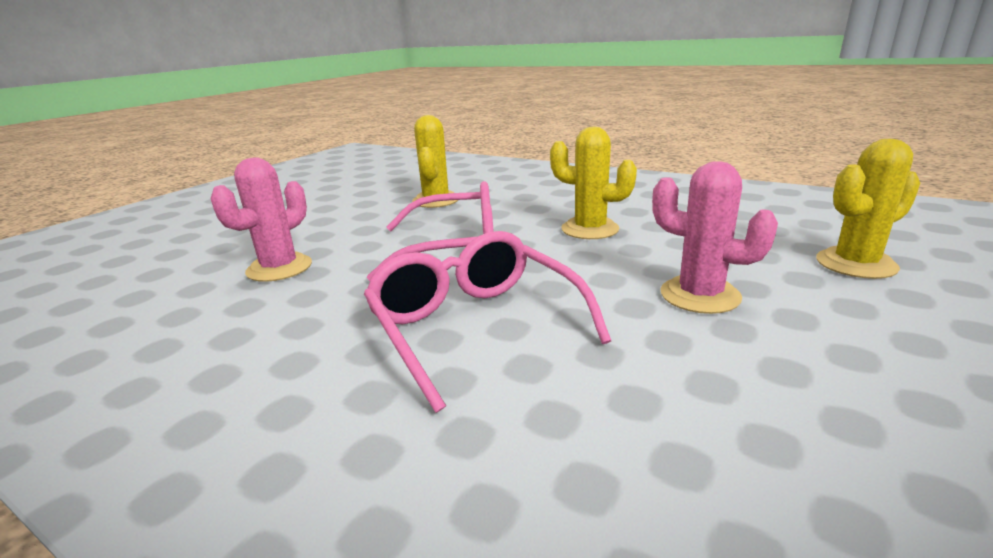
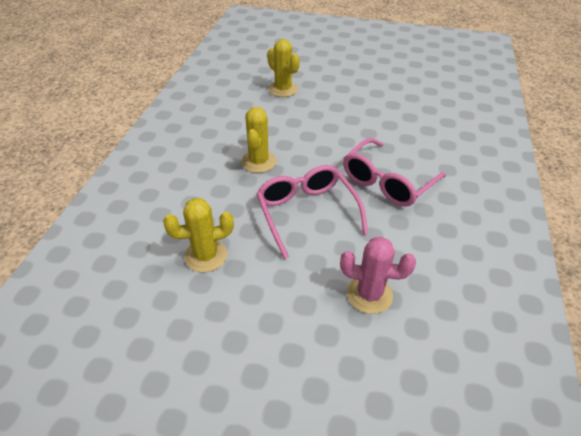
camera: 110 degrees left, 20 degrees up
pink cactus [652,161,778,314] -> none

